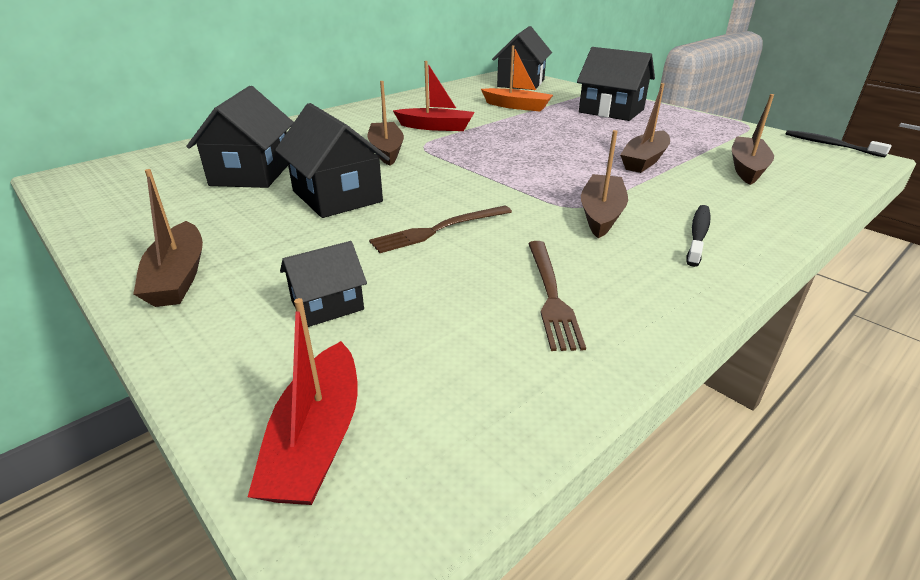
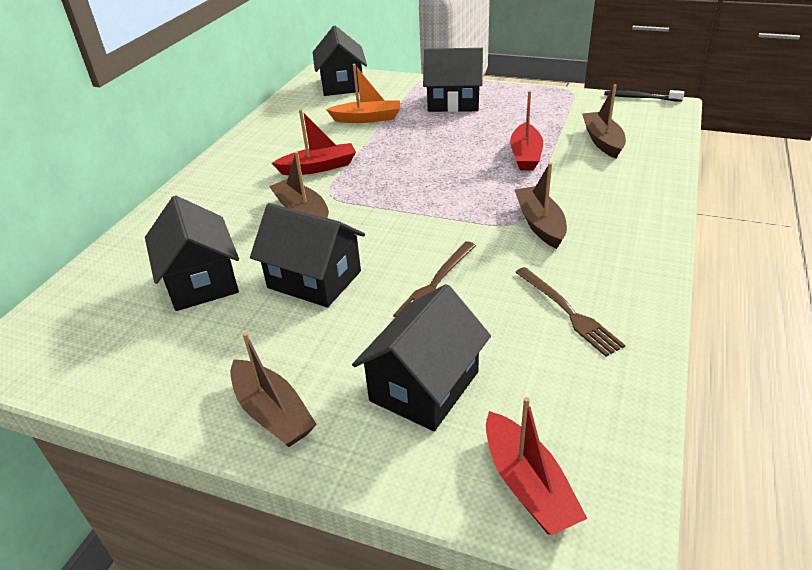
camera: 25 degrees left, 5 degrees up
black house [280,241,367,327] -> black house [352,284,491,431], size x1.78
brown boat [620,83,670,173] -> red boat [510,91,543,171]
black toothbrush [687,205,711,267] -> none

